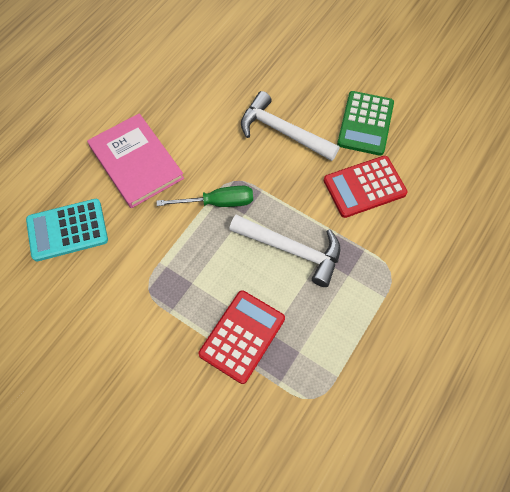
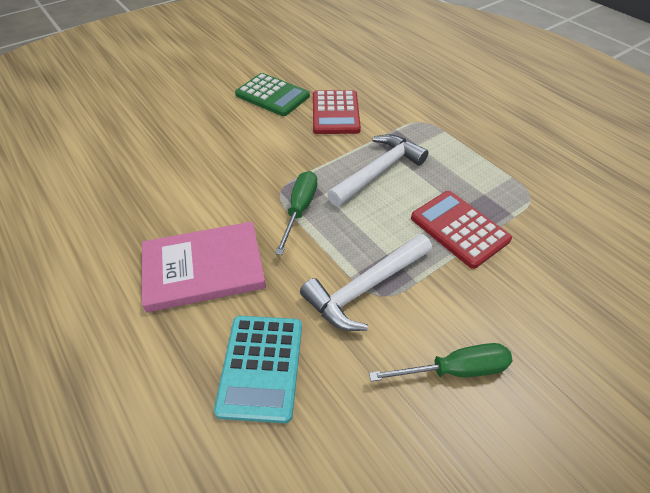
camera: 70 degrees left, 15 degrees down
white hammer [241,91,340,161] -> white hammer moved to [300,234,432,331]
none -> green screwdriver [369,343,513,382]

